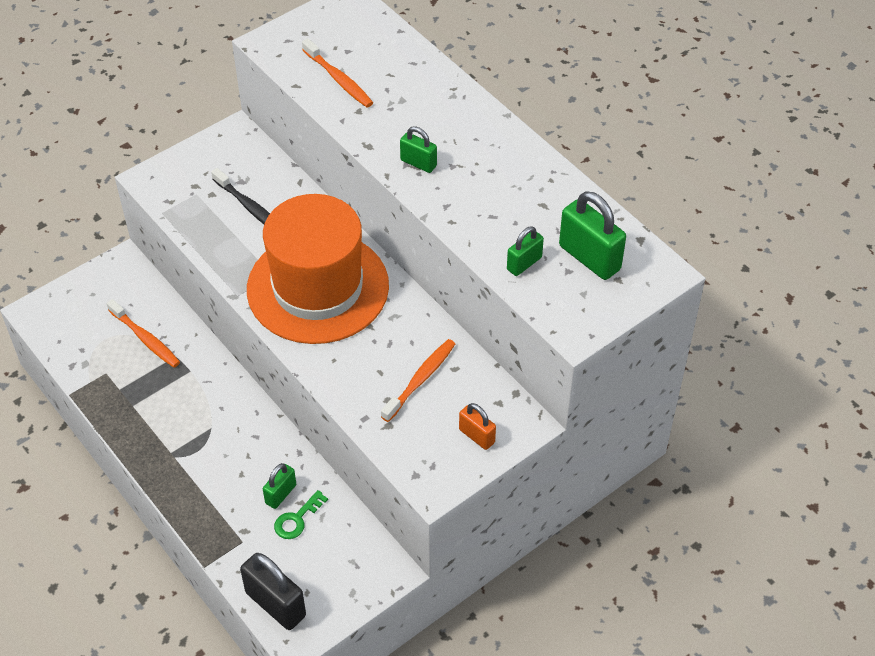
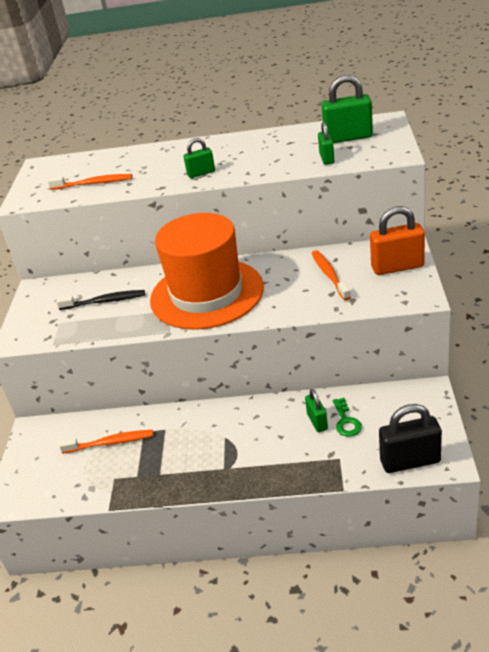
camera: 45 degrees left, 15 degrees down
orange padlock [459,403,496,450] -> orange padlock [370,206,425,275], size x1.74

